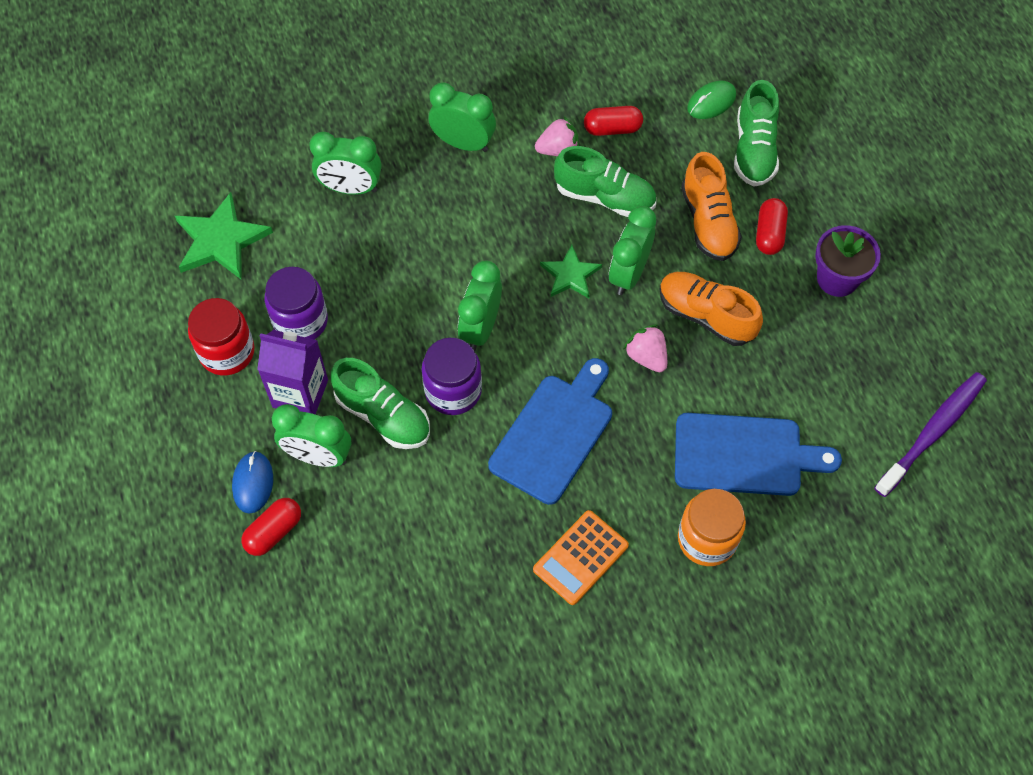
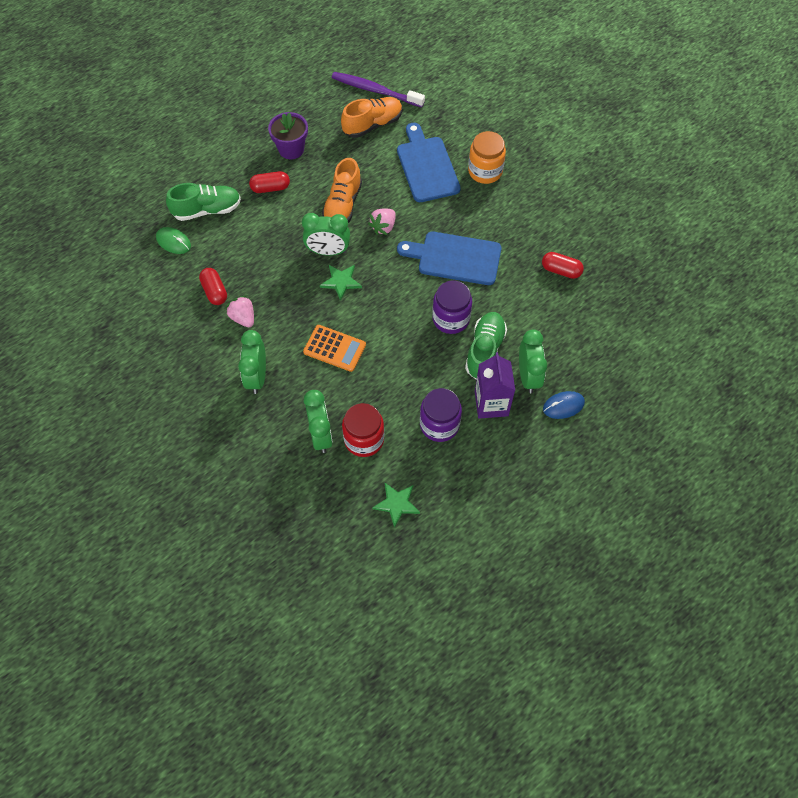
camera: 110 degrees left, 0 degrees up
green star [175,192,273,280] -> green star [373,483,420,528], size x0.62
red jar [188,298,255,375] -> red jar moved to [342,403,384,457]
red capsule [241,498,301,556] -> red capsule moved to [542,252,584,279]
green clock [458,261,502,351] -> none
orange calculator [533,510,629,605] -> orange calculator moved to [303,325,366,372]
green shoe [554,146,656,217] -> none
orange shoe [681,152,742,261] -> orange shoe moved to [341,97,402,138]

